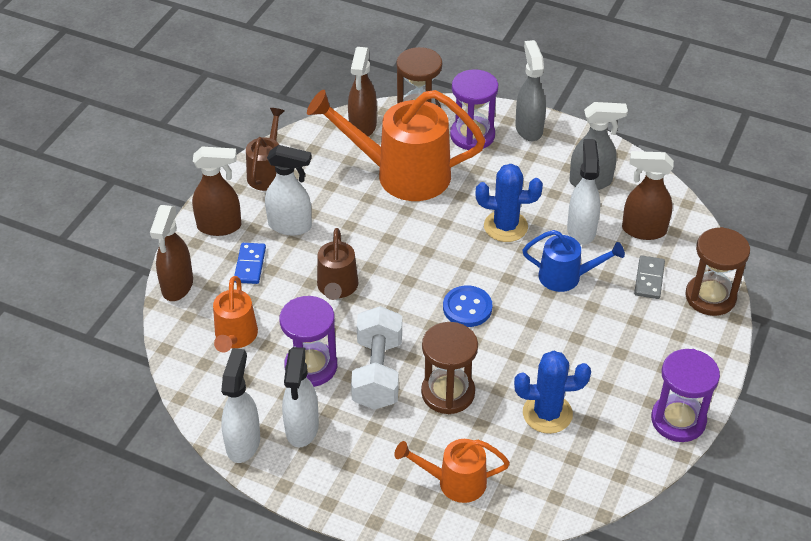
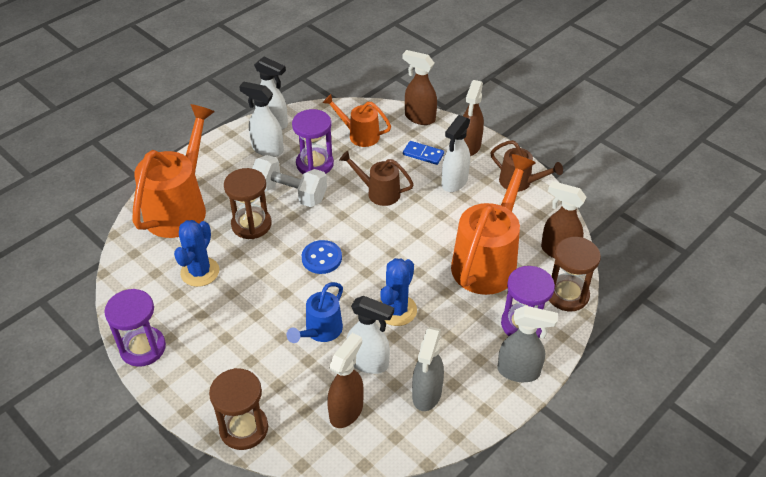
camera: 110 degrees right, 0 degrees up
orange watering can [394,439,510,503] -> orange watering can [132,104,215,238], size x1.88
grey domino [634,255,665,299] -> none

